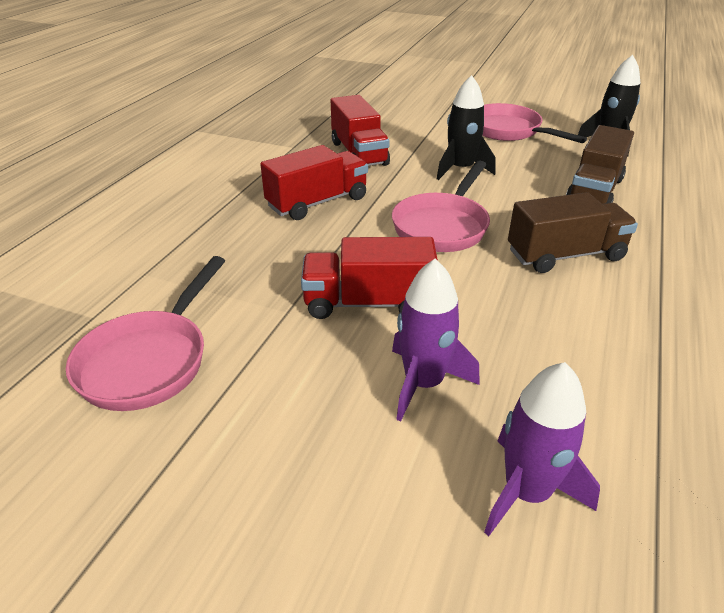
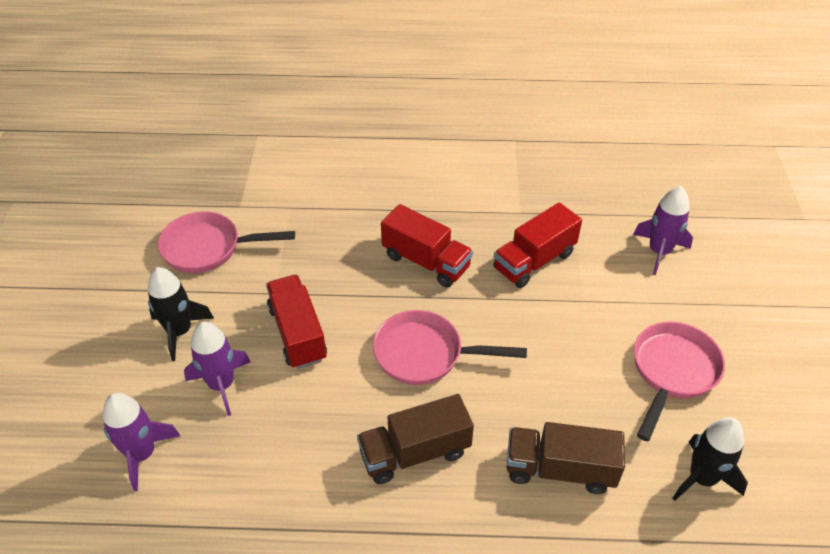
camera: 70 degrees right, 10 degrees up
black rocket [437,75,496,180] -> black rocket moved to [148,267,214,361]
brown truck [508,192,638,273] -> brown truck turned 105 degrees clockwise [357,394,474,484]
none -> purple rocket [633,186,693,275]

